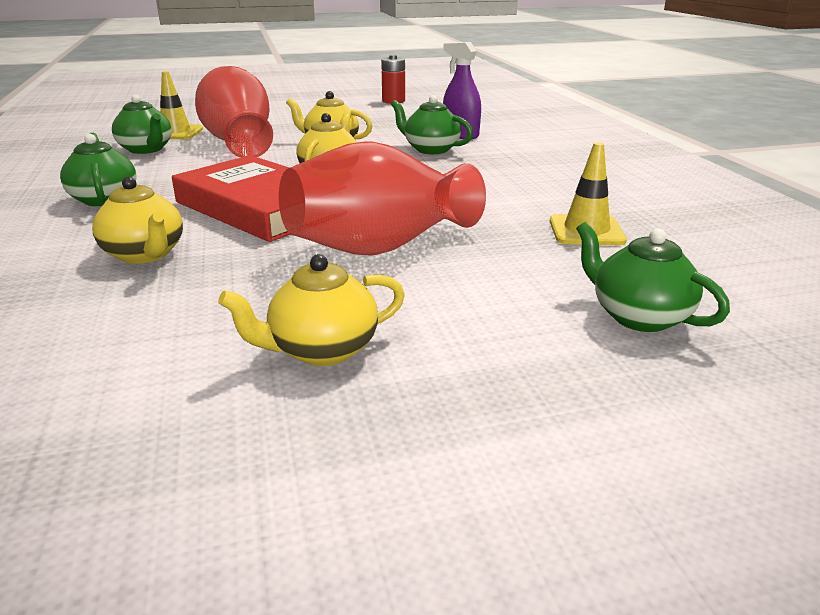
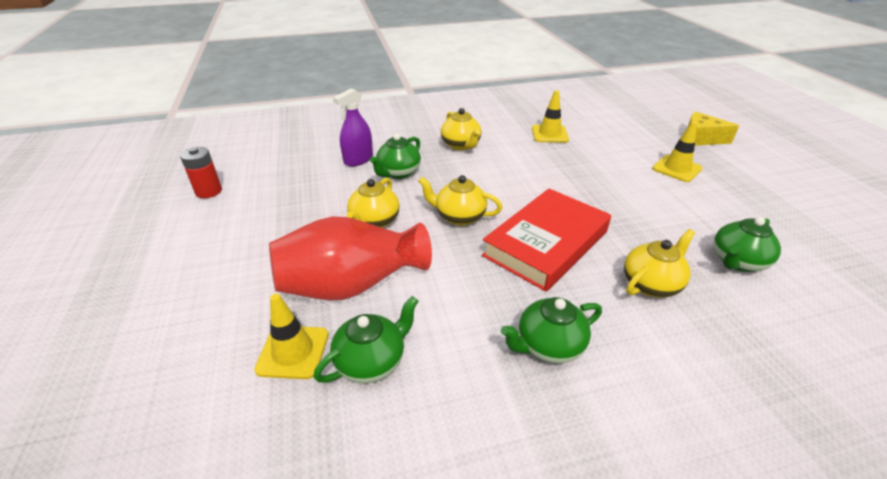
camera: 90 degrees left, 10 degrees up
yellow teapot [218,254,405,366] -> yellow teapot moved to [441,108,481,150]
red vase [279,141,486,256] -> none
green teapot [576,222,730,332] -> green teapot moved to [714,217,781,272]
none -> yellow traffic cone [652,121,702,182]
none -> yellow cheese [688,112,739,146]

